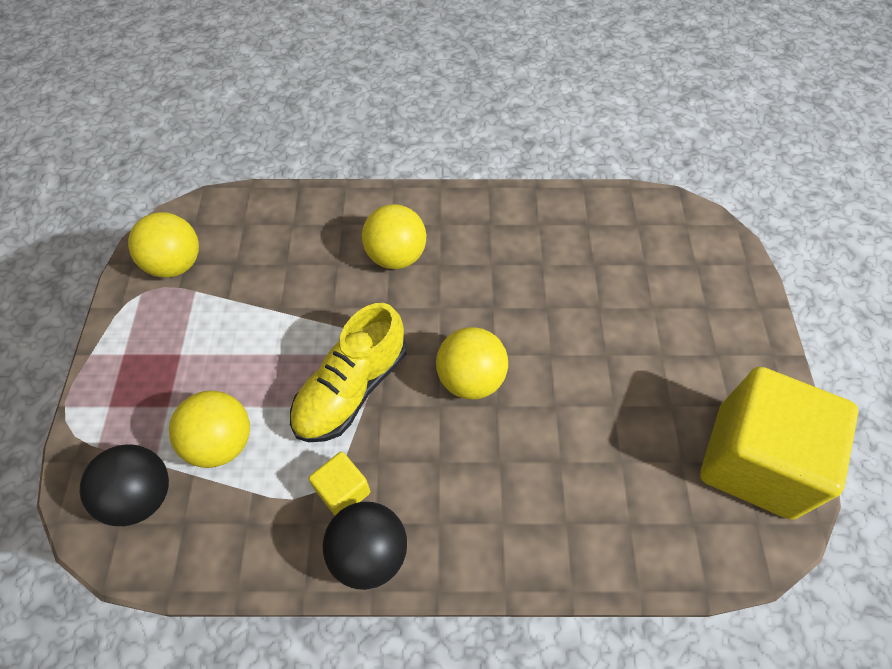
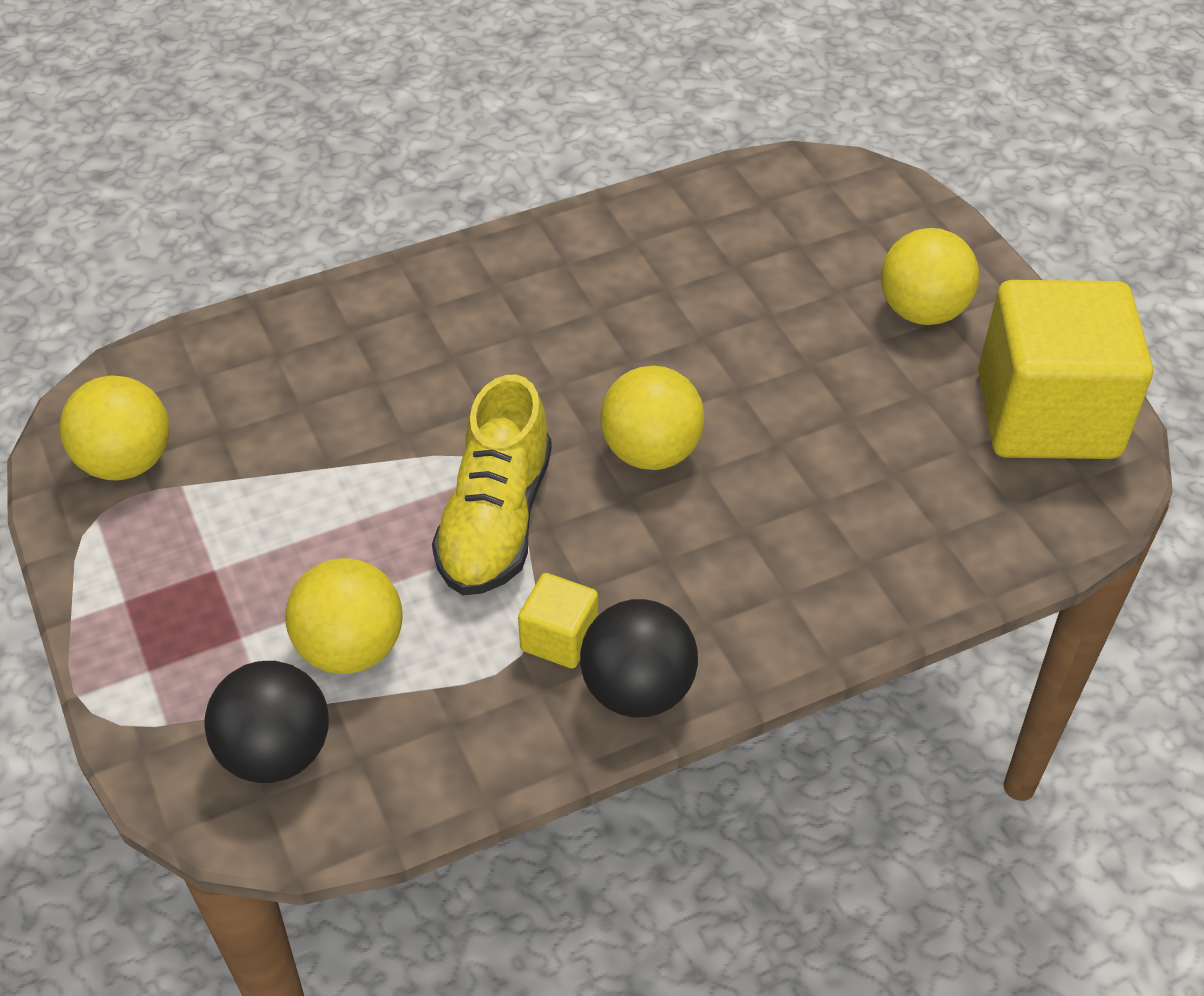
camera: 25 degrees left, 10 degrees down
yellow ball [362,204,426,269] -> yellow ball moved to [881,228,979,325]

